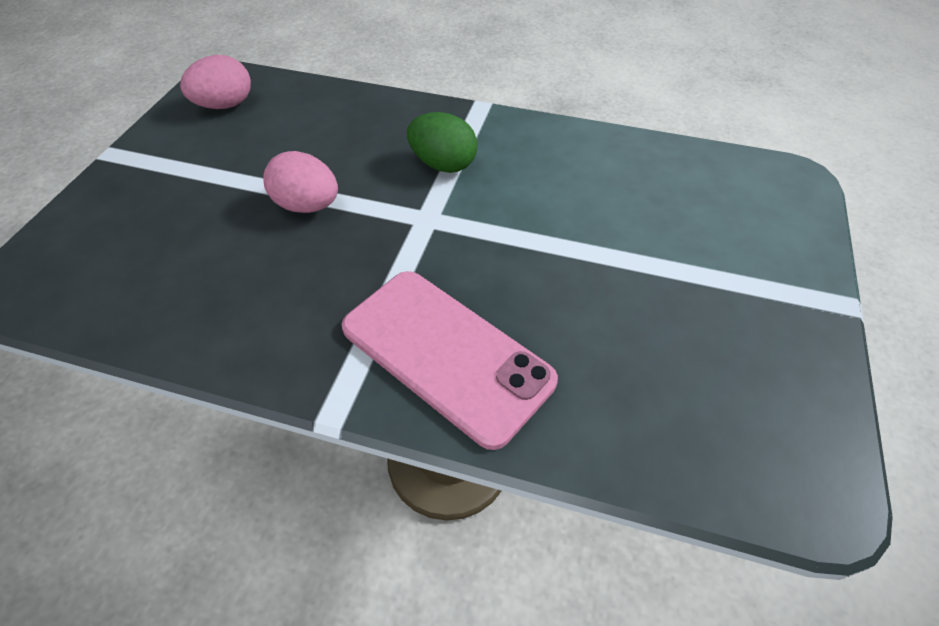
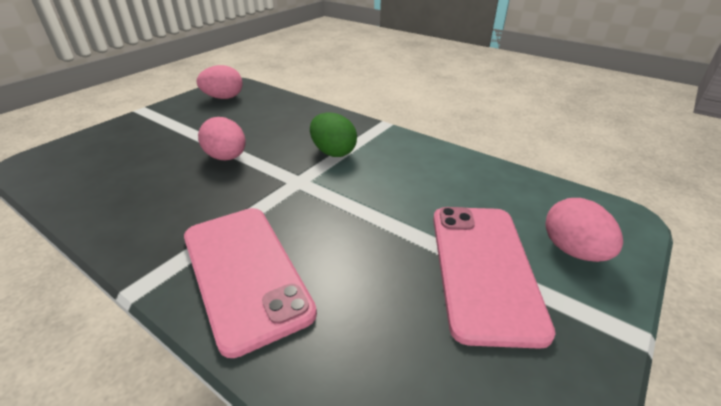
camera: 20 degrees right, 15 degrees down
none -> pink phone [433,207,556,349]
none -> pink egg [546,198,623,262]

